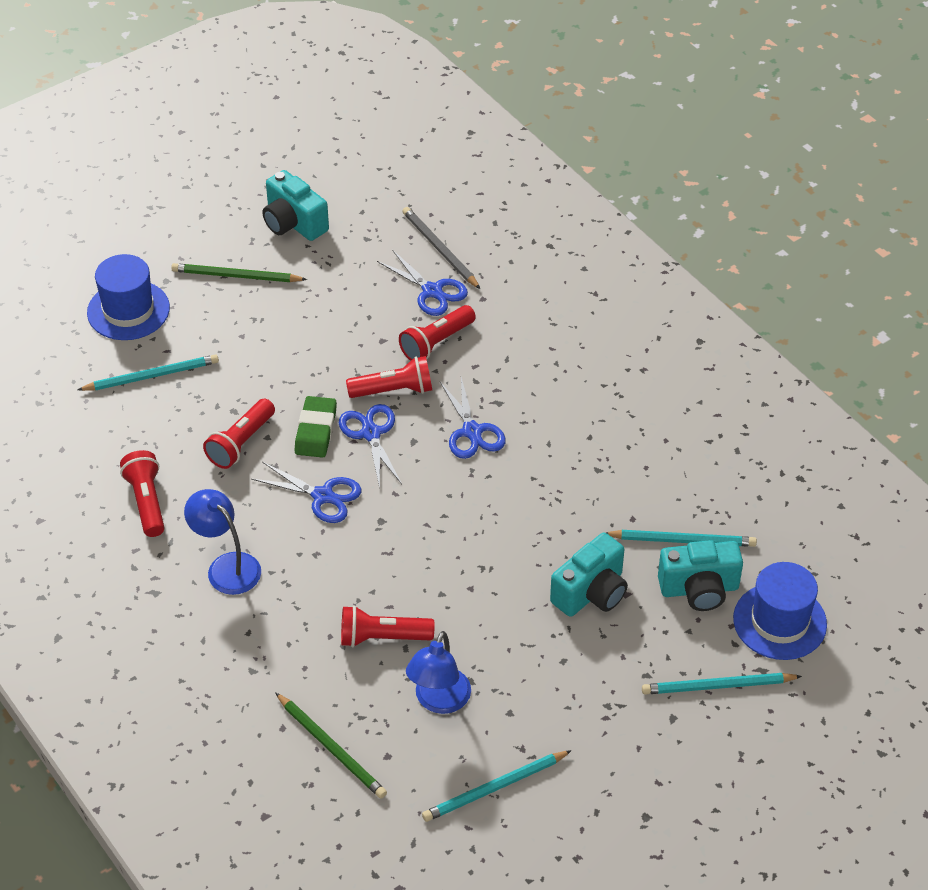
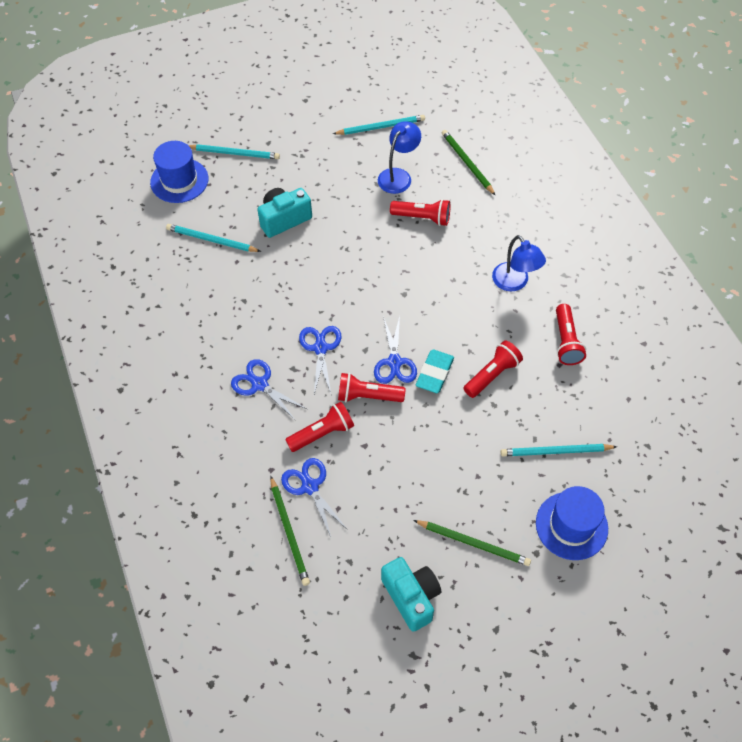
camera: 165 degrees left, 10 degrees up
blue scissors [251,462,361,523] -> blue scissors moved to [231,359,307,421]
green eraser [295,396,337,458] -> turquoise eraser [416,350,454,393]
grey pencil [402,207,480,289] -> green pencil [270,476,310,586]
turquoise camera [658,540,743,611] -> none

